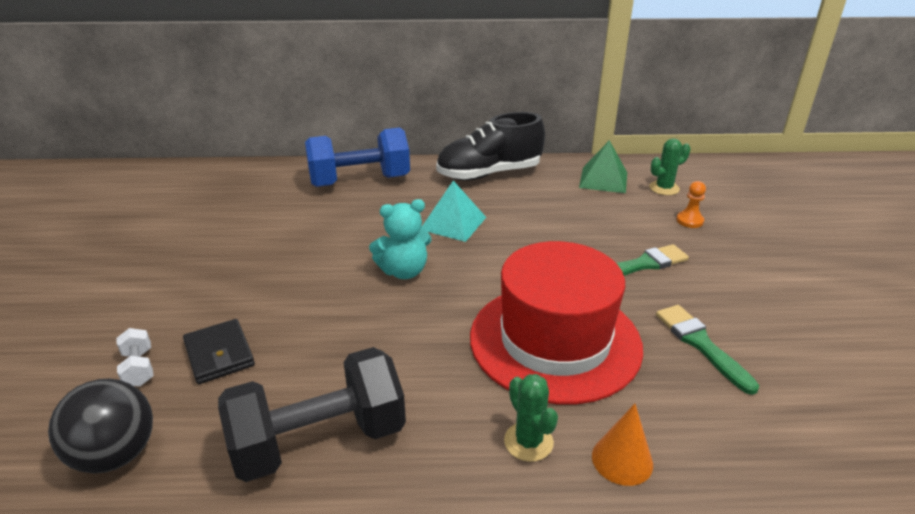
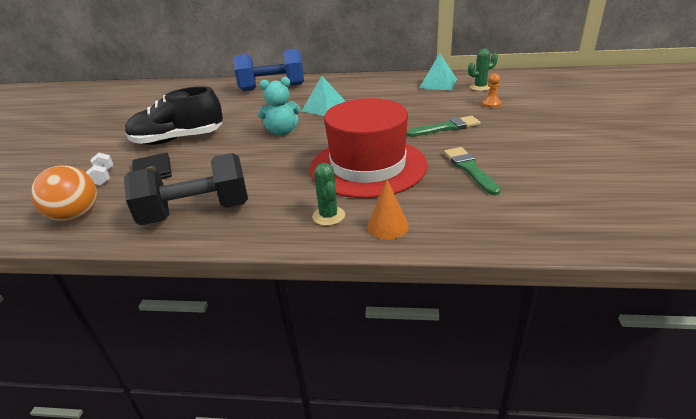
camera: 10 degrees right, 0 degrees up
black ball [48,379,153,474] -> orange ball [31,165,97,222]
black shoe [436,112,545,180] -> black shoe moved to [125,86,223,145]
green pyramid [579,140,627,193] -> turquoise pyramid [419,53,457,90]

